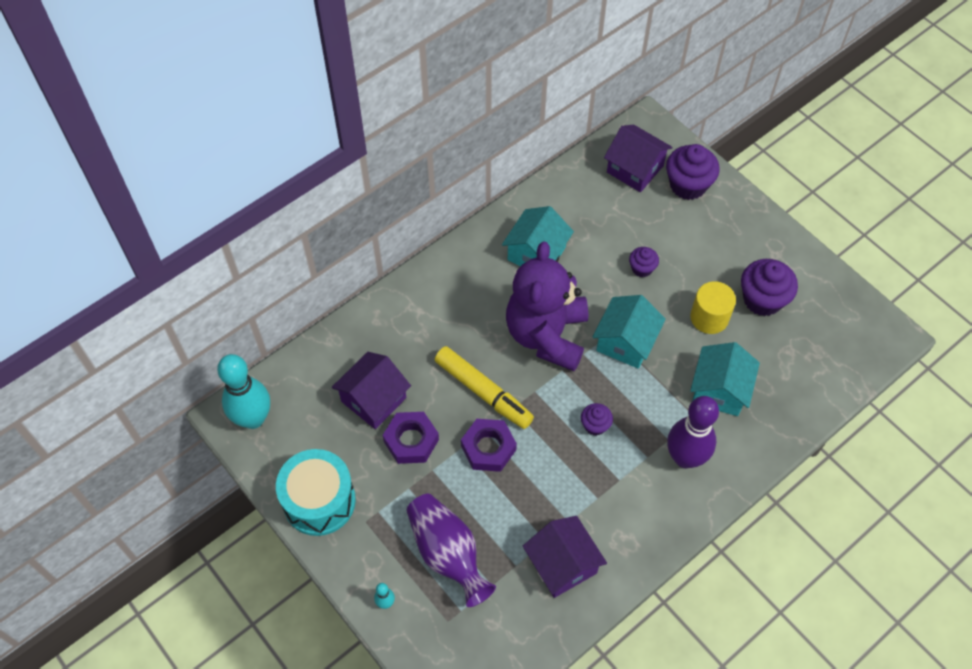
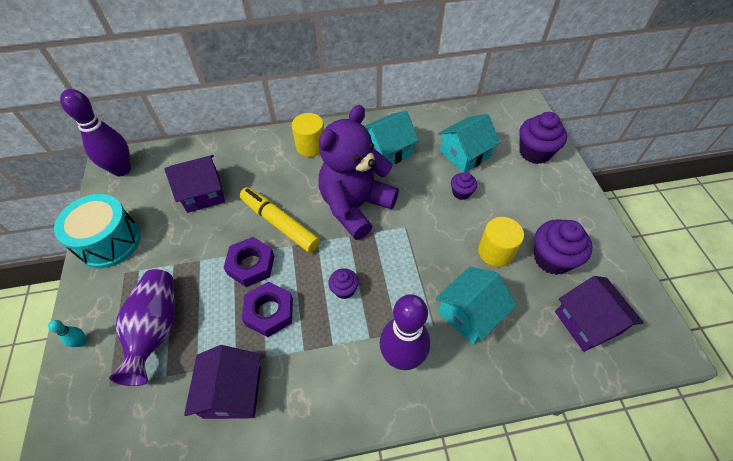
camera: 30 degrees right, 5 degrees down
turquoise bowling pin [217,354,270,429] -> purple bowling pin [60,89,131,176]
purple nut [383,412,439,464] -> purple nut moved to [242,282,293,337]
yellow marker [435,346,534,429] -> yellow marker turned 150 degrees clockwise [240,187,320,253]
turquoise house [593,295,666,369] -> turquoise house moved to [438,114,500,172]
purple house [604,125,673,192] -> purple house moved to [555,276,644,352]
none -> yellow cylinder [292,113,324,157]

